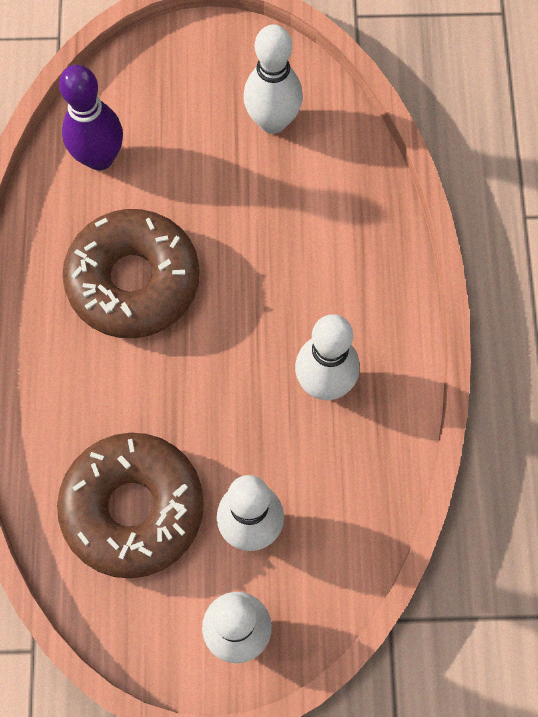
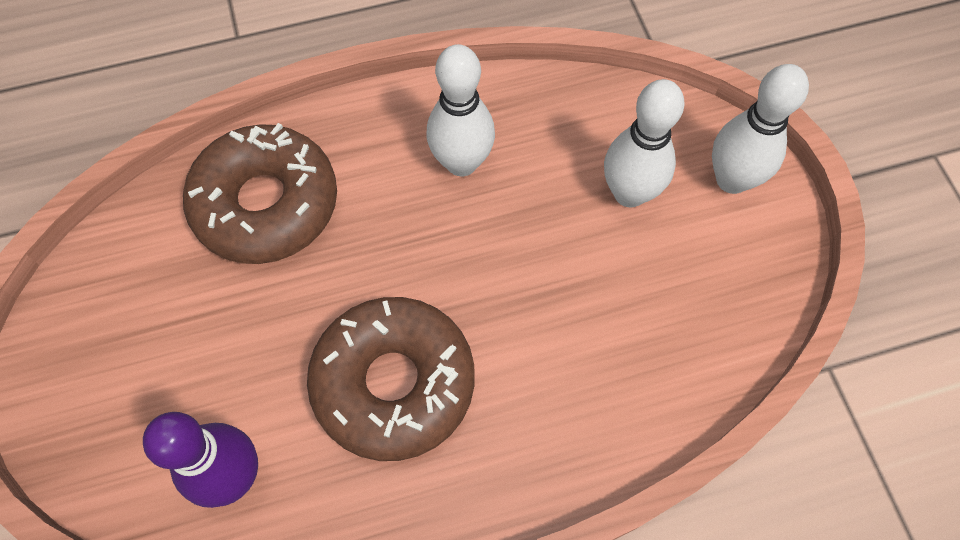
camera: 105 degrees left, 5 degrees down
brown donut [57,433,204,578] -> brown donut moved to [183,123,337,264]
white bowling pin [243,24,303,134] -> none

